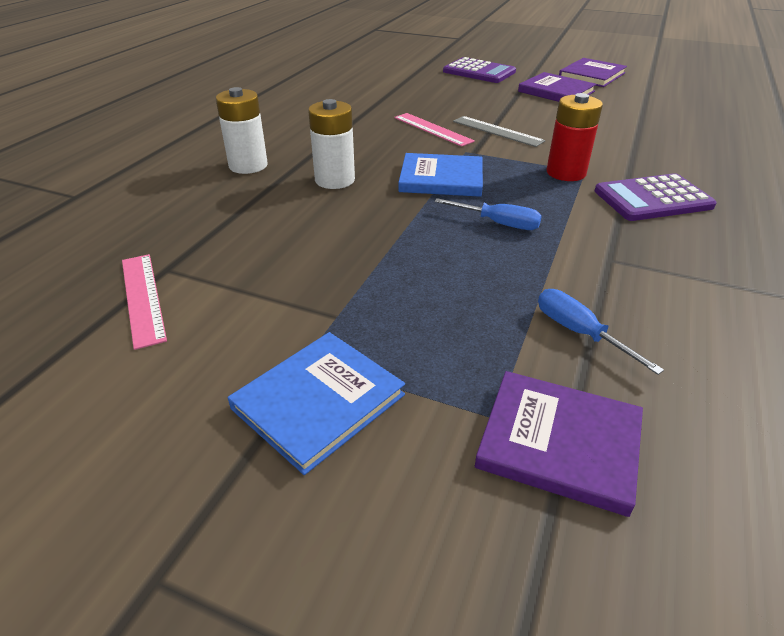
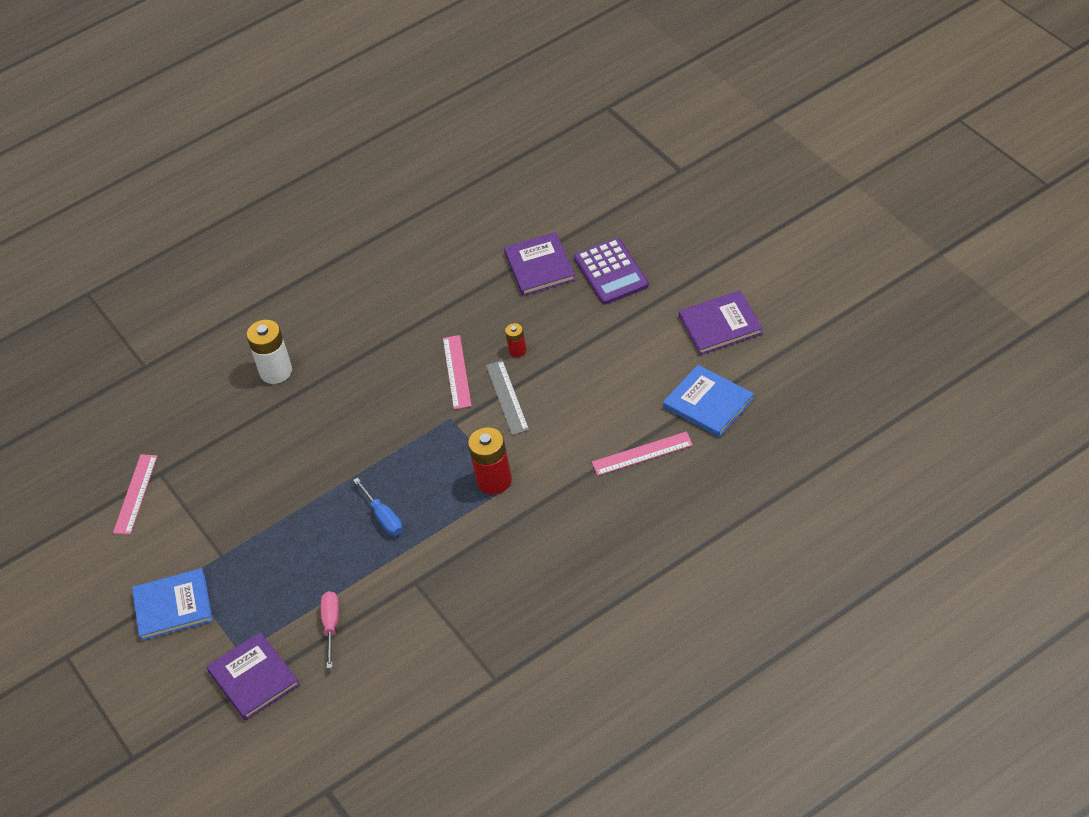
camera: 40 degrees right, 10 degrees up
white battery [308,99,355,189] -> none
blue book [398,153,483,197] -> blue book moved to [663,365,754,437]
purple book [518,72,596,102] -> purple book moved to [504,232,576,296]
blue screwdriver [538,289,664,375] -> pink screwdriver [321,591,339,668]
purple calculator [595,173,717,221] -> none
none -> red battery [505,323,526,357]
none -> pink ruler [592,432,693,476]

